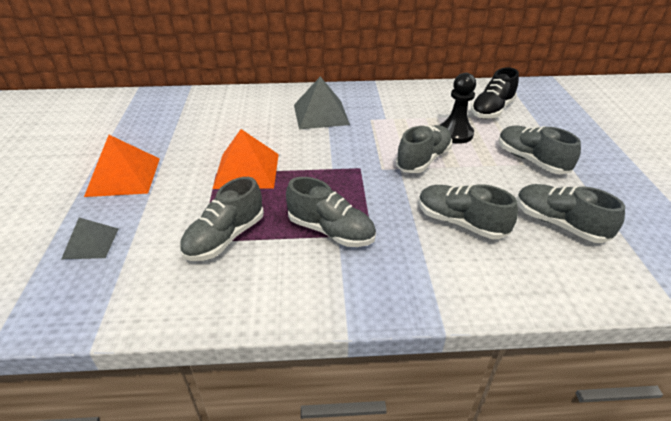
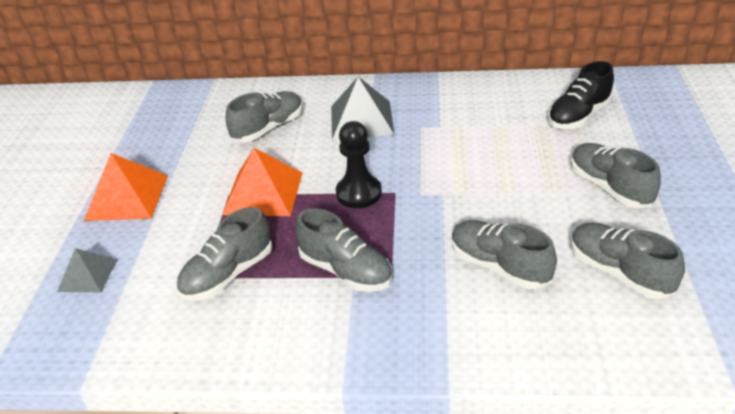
camera: 10 degrees right, 0 degrees up
grey shoe [396,125,452,173] -> grey shoe moved to [226,91,303,142]
black pawn [440,73,476,144] -> black pawn moved to [336,121,382,208]

